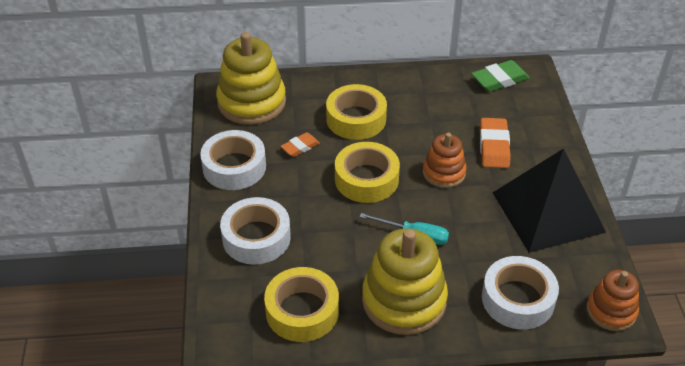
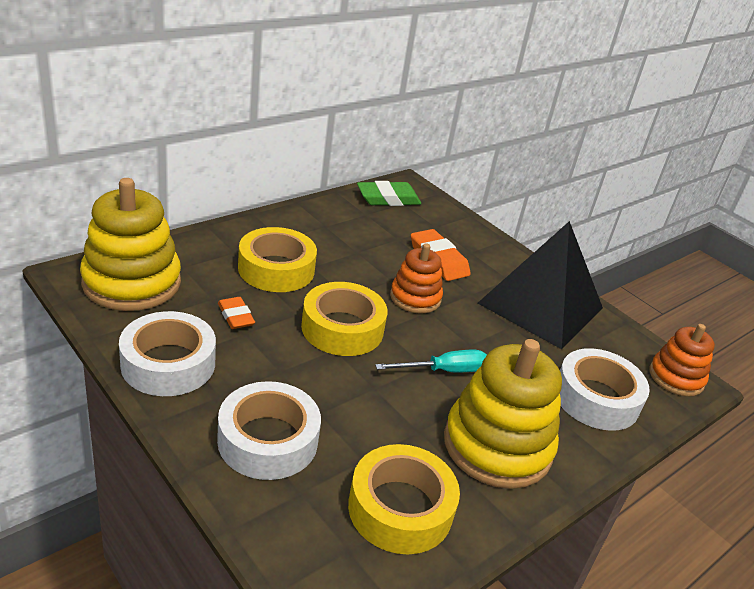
camera: 40 degrees left, 10 degrees down
orange eraser [281,132,320,157] -> orange eraser turned 45 degrees counterclockwise [218,297,255,329]
green eraser [471,60,530,92] -> green eraser turned 45 degrees clockwise [357,181,421,206]

